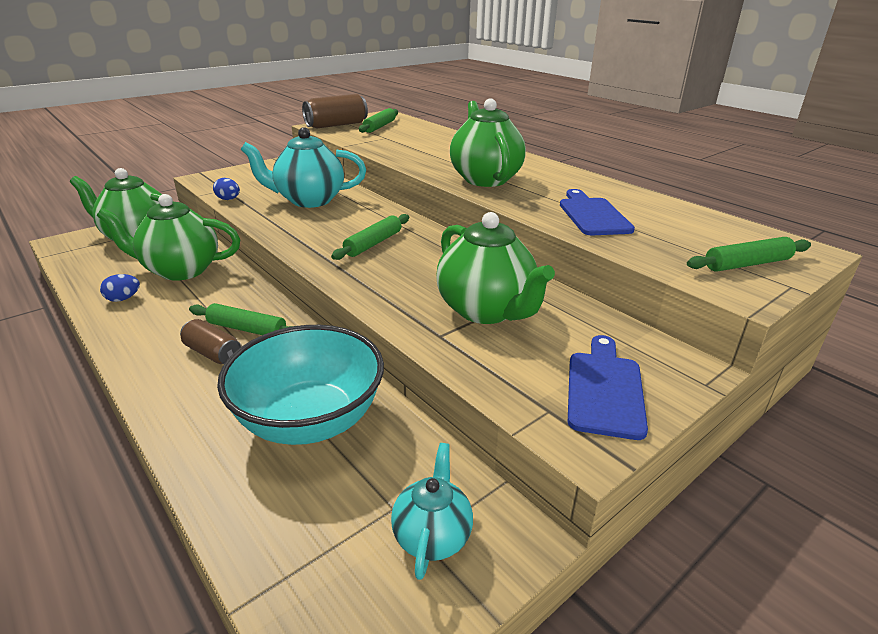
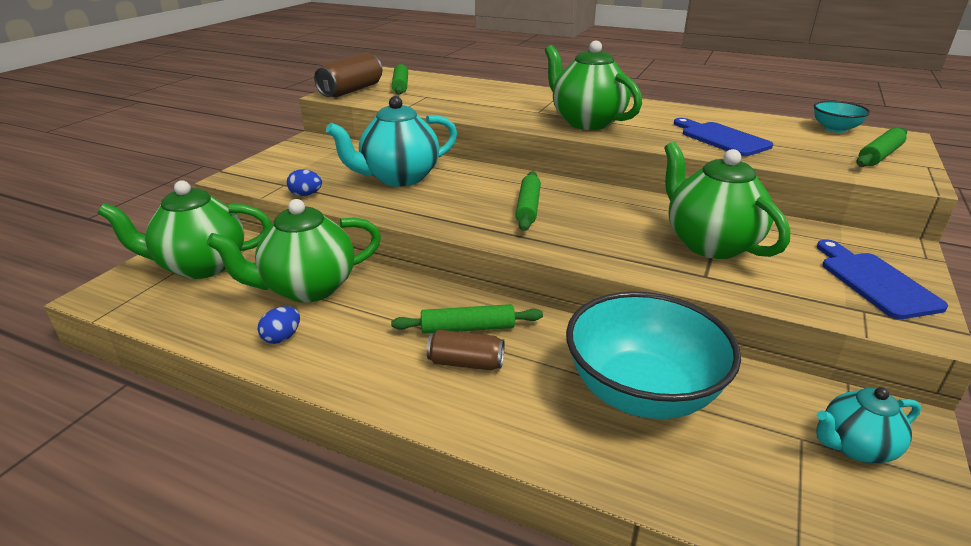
camera: 25 degrees left, 0 degrees up
turquoise teapot [391,443,473,580] -> turquoise teapot turned 90 degrees counterclockwise [816,387,921,463]
green teapot [436,212,555,324] -> green teapot turned 150 degrees counterclockwise [664,142,790,259]
none -> turquoise bowl [814,101,870,133]

